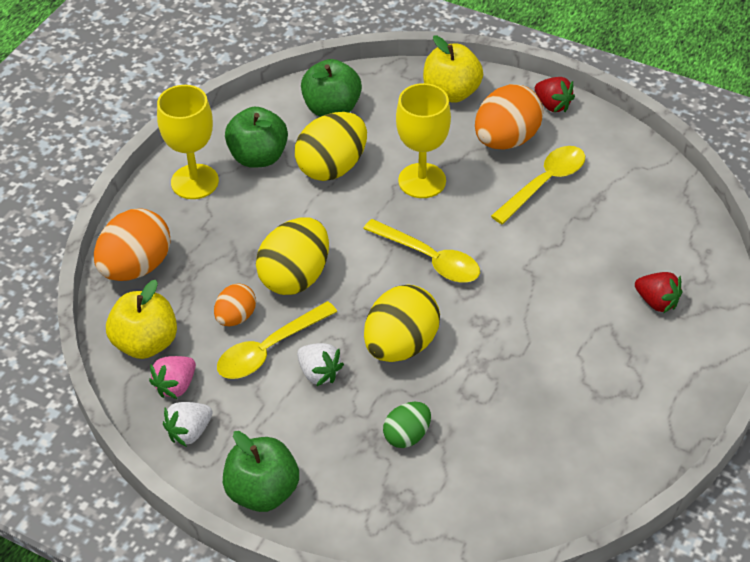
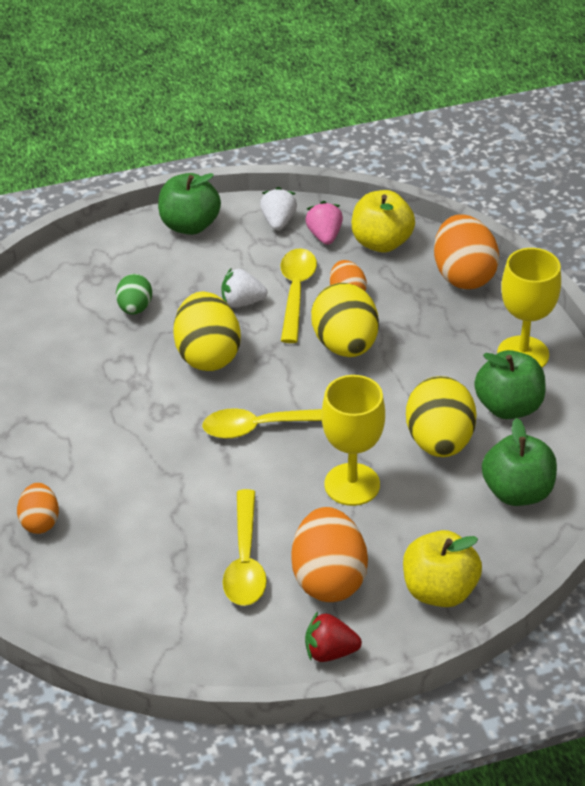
camera: 135 degrees right, 5 degrees down
red strawberry [635,272,682,313] -> orange egg [17,483,59,534]

